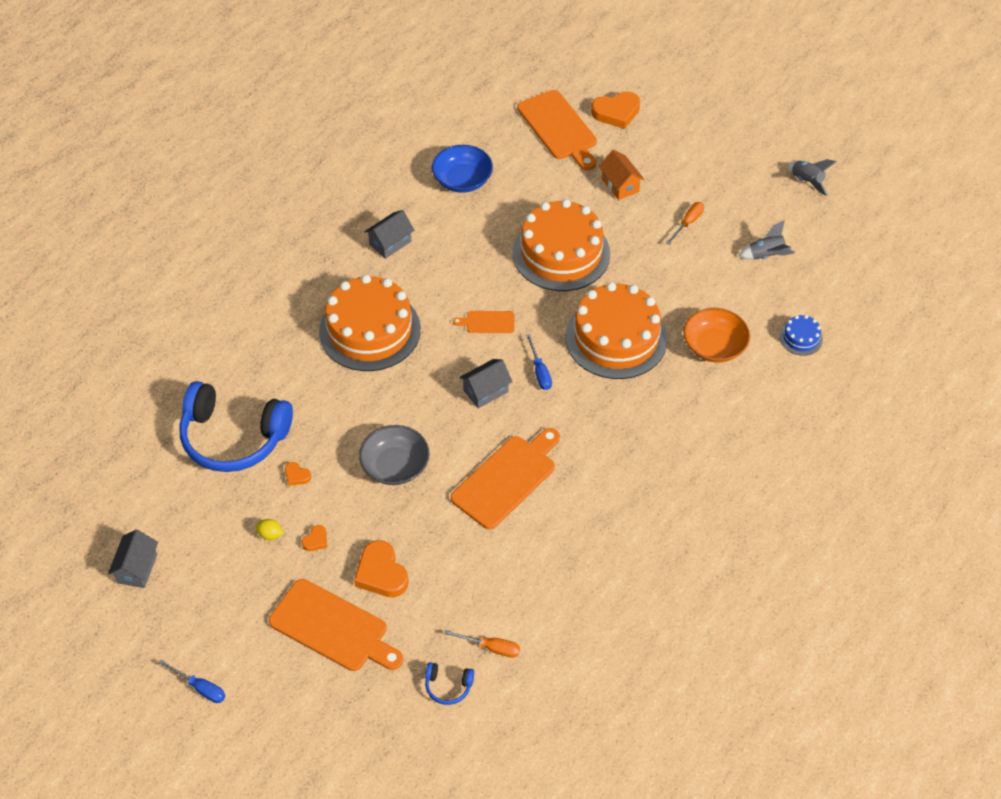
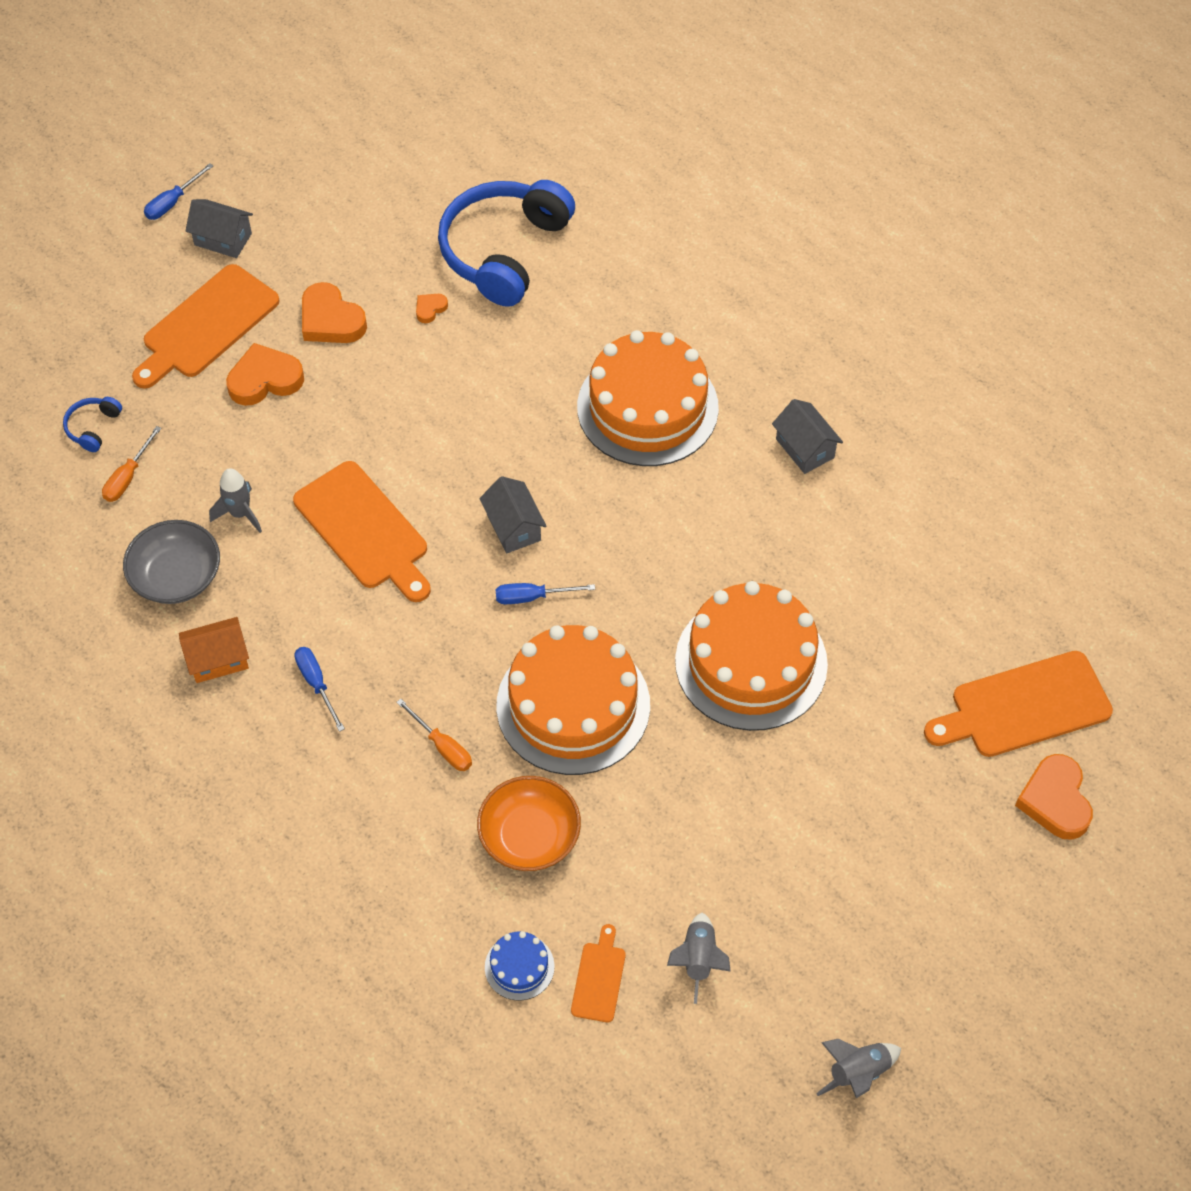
camera: 100 degrees right, 5 degrees up
grey house [108,529,158,588] -> grey house moved to [186,199,253,258]
yellow lemon [256,519,284,540] -> none
orange heart [302,525,327,551] -> orange heart [302,282,367,343], size x2.06
grey bowl [359,425,430,485] -> grey bowl moved to [123,520,220,604]
blue bowl [432,145,493,193] -> none
orange cutting board [453,311,515,333] -> orange cutting board moved to [571,924,626,1022]
orange house [599,150,644,200] -> orange house moved to [179,617,249,683]
orange screwdriver [666,202,704,245] -> orange screwdriver moved to [396,699,472,771]
none -> grey rocket [209,468,262,533]
none -> blue screwdriver [294,647,345,732]

